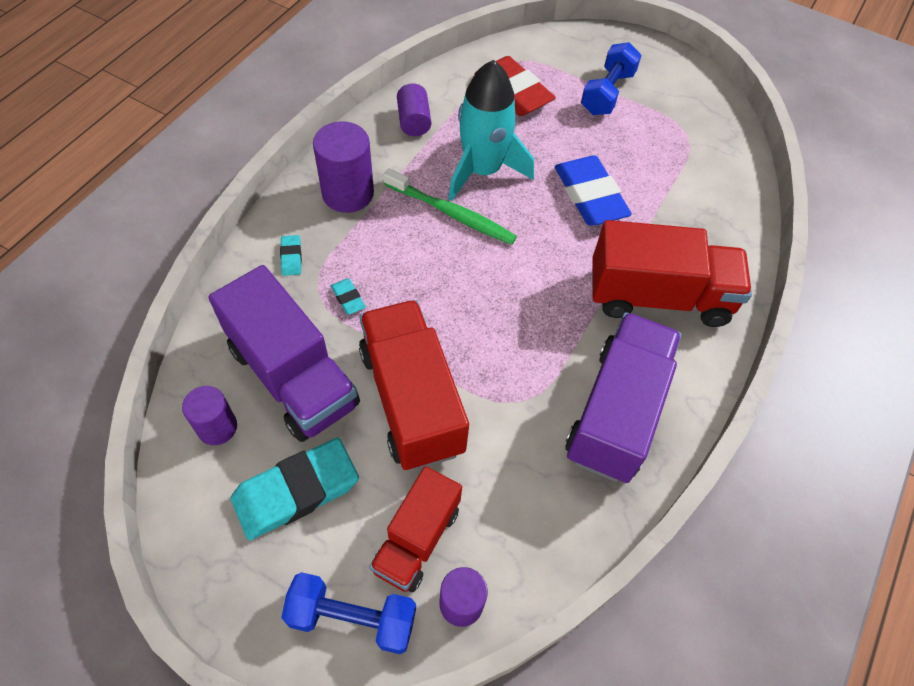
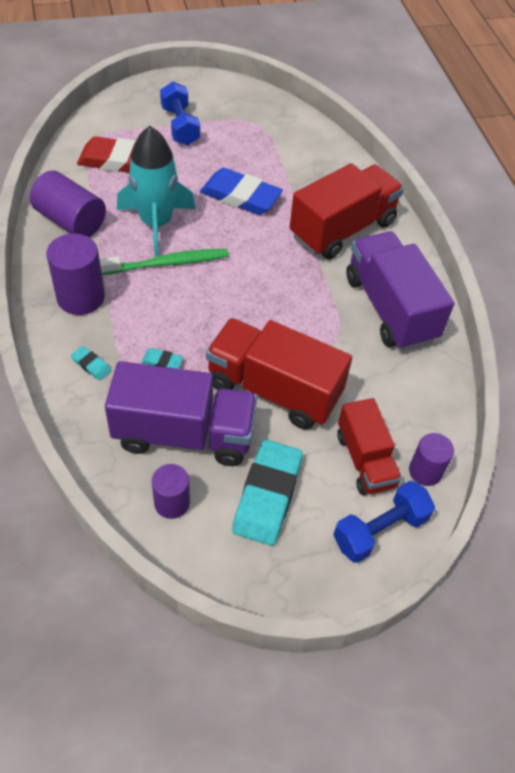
camera: 45 degrees left, 5 degrees down
purple cylinder [397,83,431,136] -> purple cylinder [30,170,106,237], size x1.59

